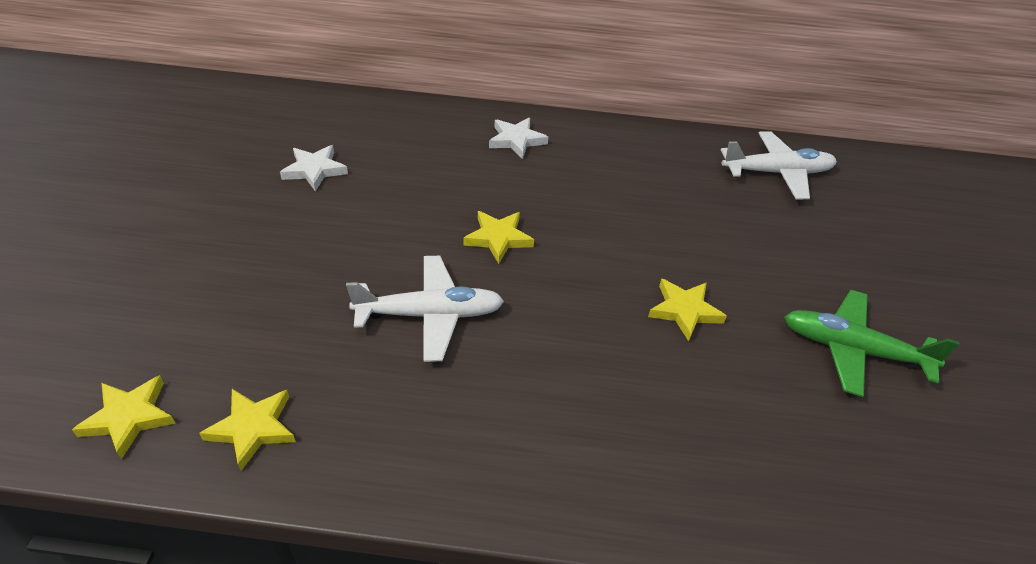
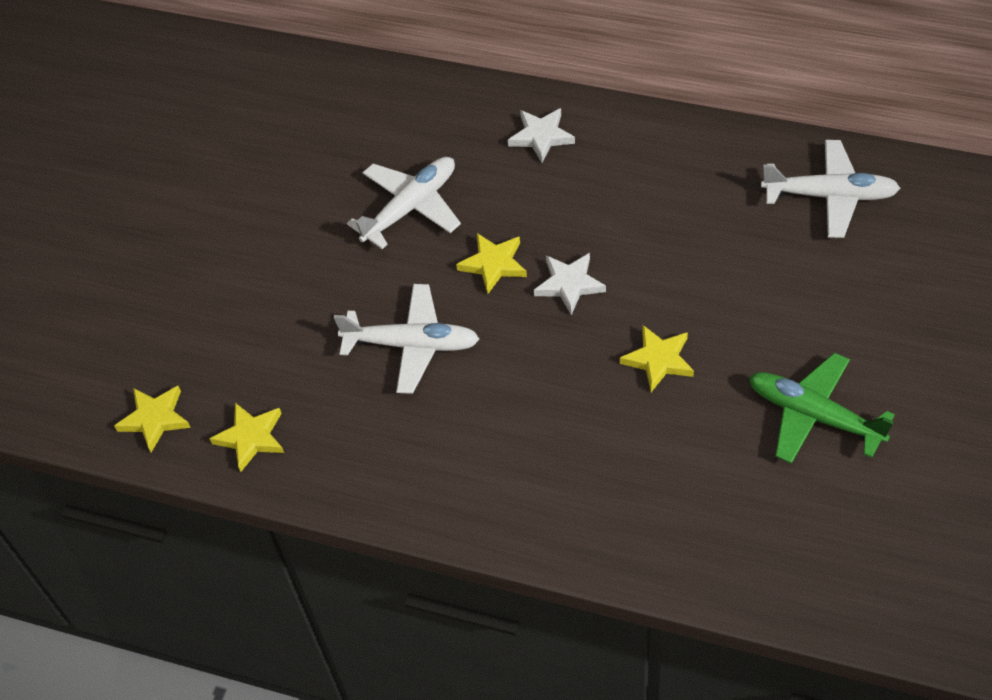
camera: 20 degrees right, 10 degrees up
white star [280,145,348,192] -> white star moved to [534,253,606,315]
none -> white plane [347,157,461,249]

